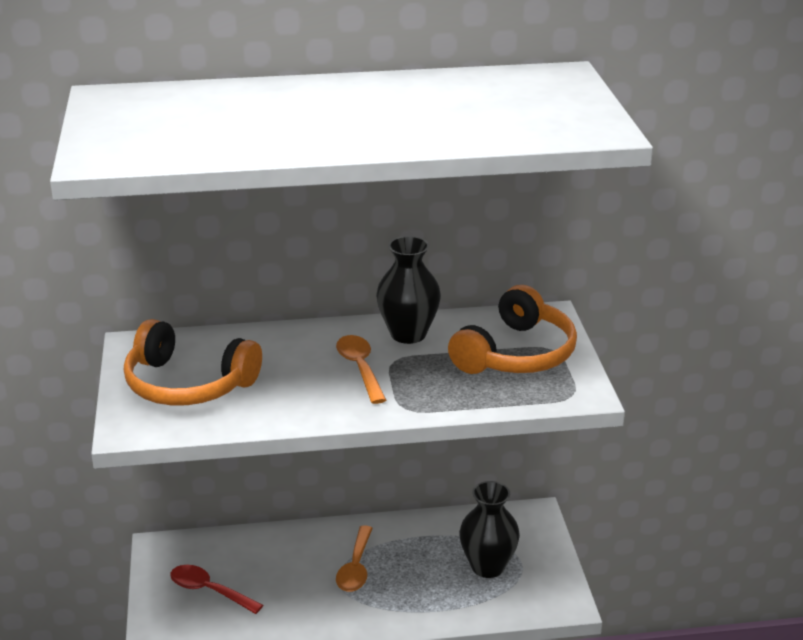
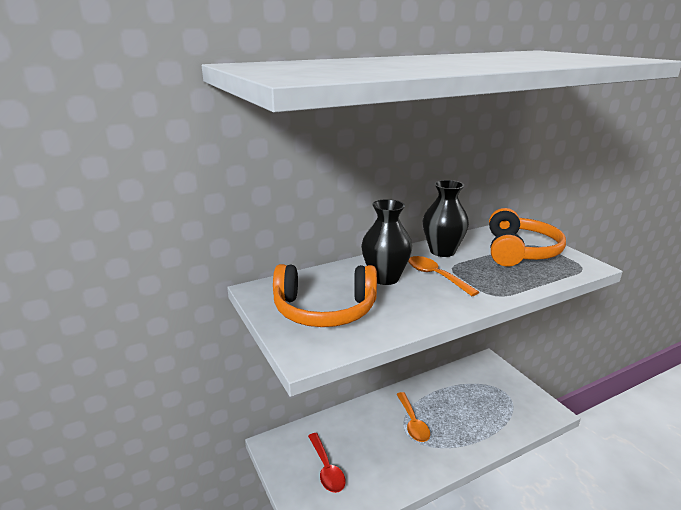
camera: 20 degrees left, 5 degrees down
red spoon [170,565,263,614] -> red spoon turned 120 degrees counterclockwise [308,433,346,493]
black vase [459,481,520,578] -> black vase moved to [361,199,412,285]

